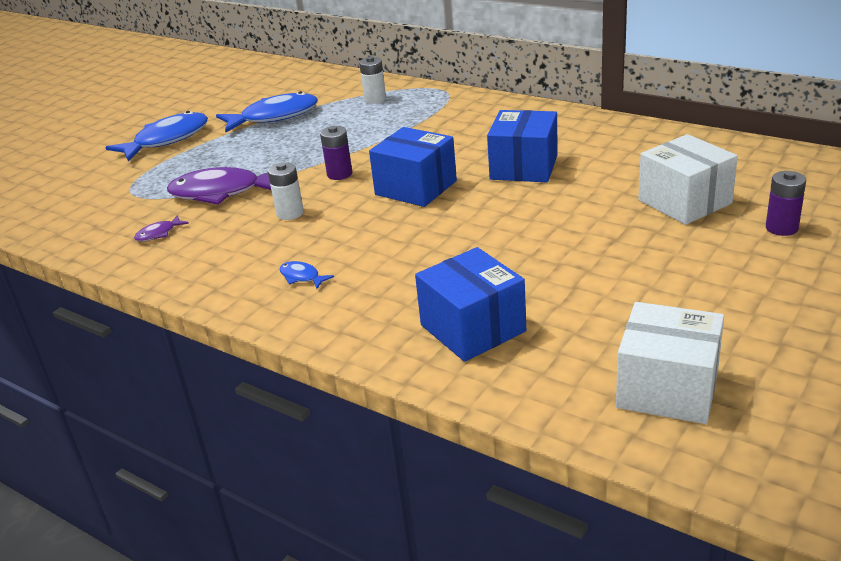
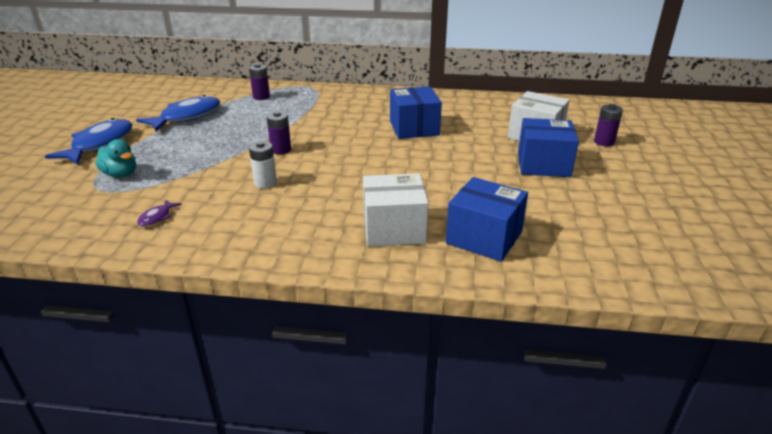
camera: 30 degrees left, 0 degrees up
purple fish [167,167,271,205] -> none
blue fish [279,261,334,289] -> none
white battery [359,56,386,104] -> purple battery [249,63,270,100]
blue box [369,127,457,207] -> blue box moved to [518,118,579,177]
white box [616,302,724,424] -> white box moved to [363,173,428,247]
none -> turquoise duck [95,139,136,177]

